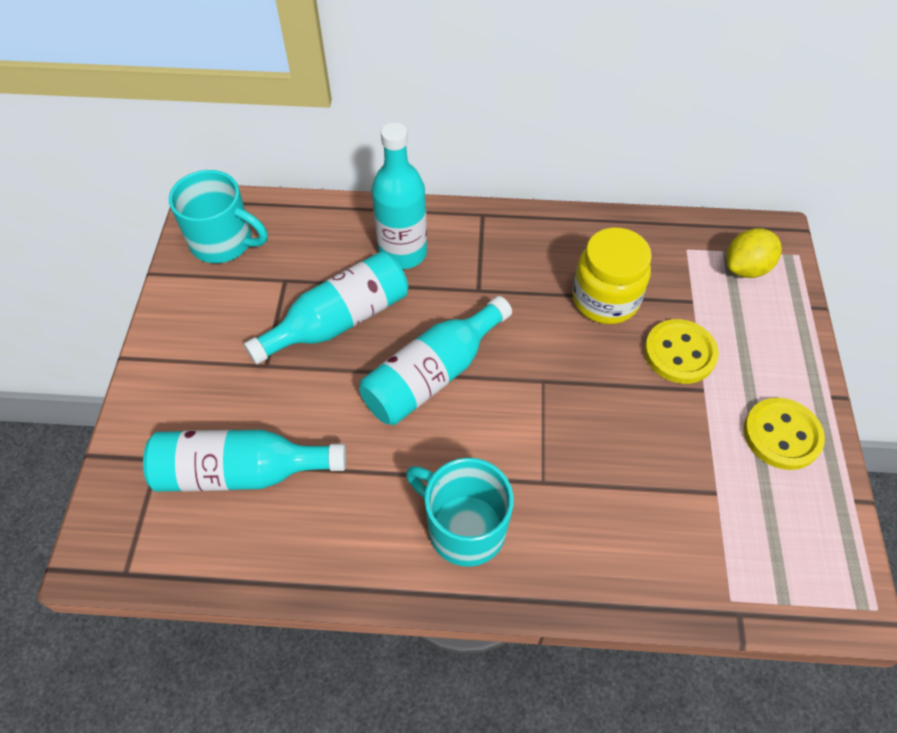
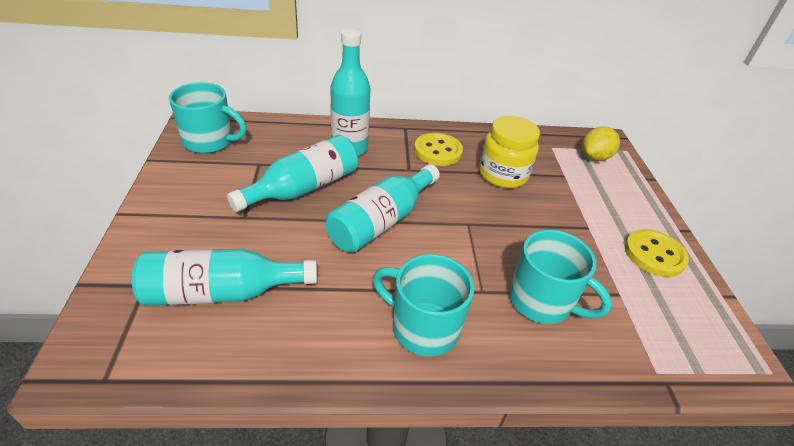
camera: 10 degrees left, 15 degrees down
yellow button [644,319,719,384] -> yellow button moved to [414,133,463,166]
none -> turquoise mug [509,230,612,324]

